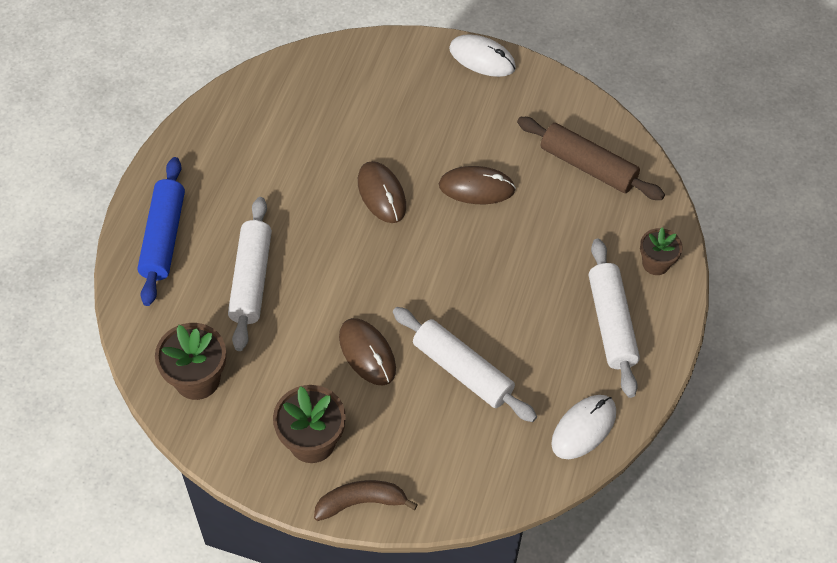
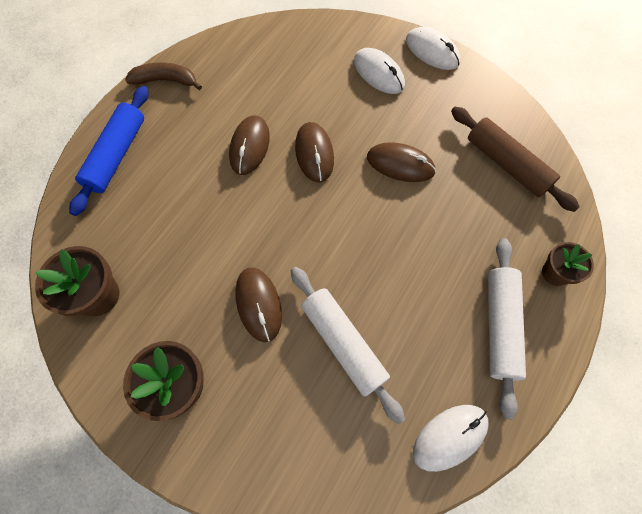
camera: 15 degrees right, 10 degrees up
white rolling pin [228,197,272,351] -> none
brown banana [314,480,418,521] -> brown banana moved to [125,62,202,90]
none -> brown mouse [229,116,270,175]
none -> white mouse [354,48,405,94]

